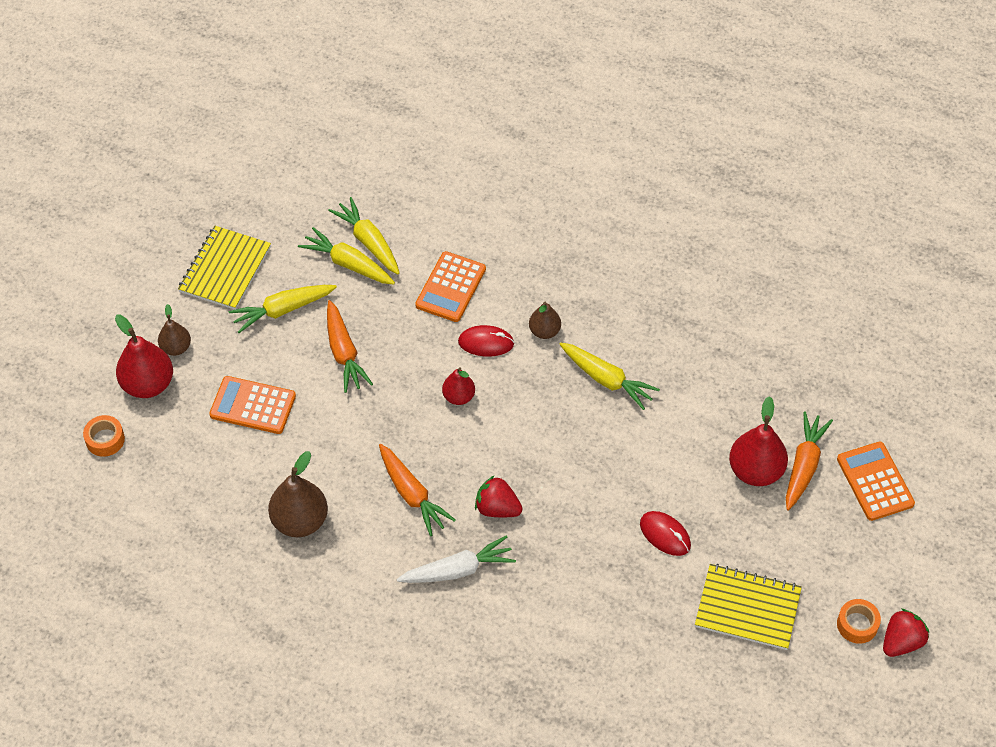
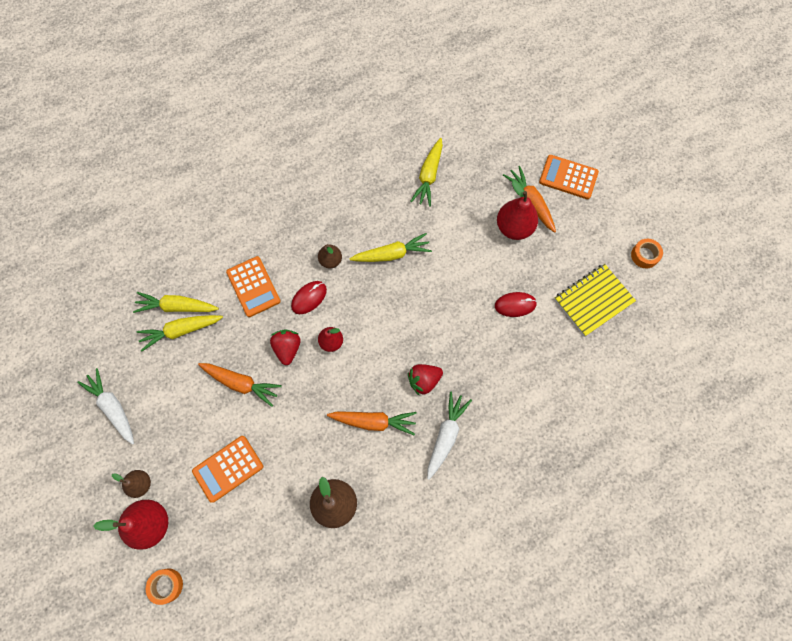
camera: 50 degrees left, 15 degrees up
yellow notebook [178,226,271,310] -> white carrot [77,368,134,445]
yellow carrot [229,285,337,333] -> yellow carrot moved to [410,138,443,207]
red strawberry [883,609,929,657] -> red strawberry moved to [270,330,301,365]

